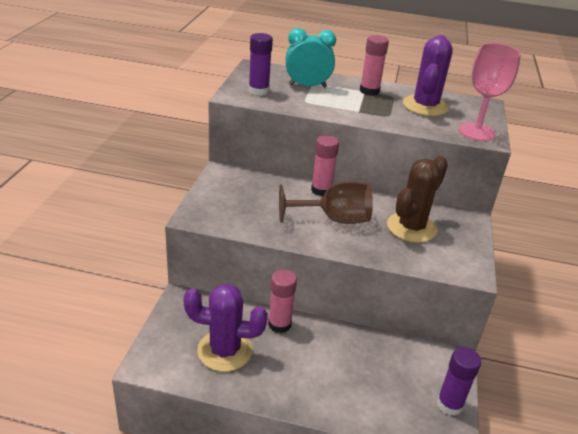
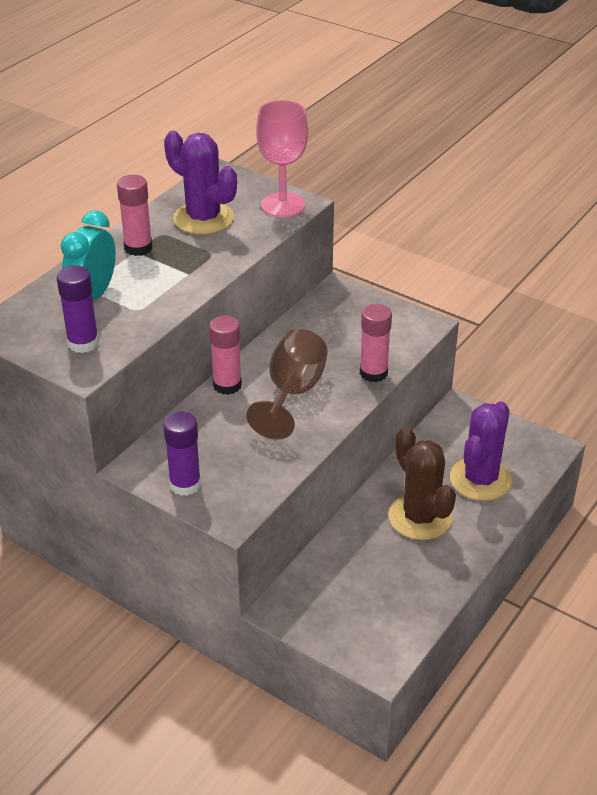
camera: 65 degrees left, 5 degrees up
purple cactus [183,283,268,372] -> purple cactus moved to [450,401,512,501]
pink glue stick [268,269,297,333] -> pink glue stick moved to [360,304,392,382]
brown cactus [387,156,448,243] -> brown cactus moved to [388,427,456,540]
purple glue stick [437,347,481,416] -> purple glue stick moved to [163,411,201,496]

